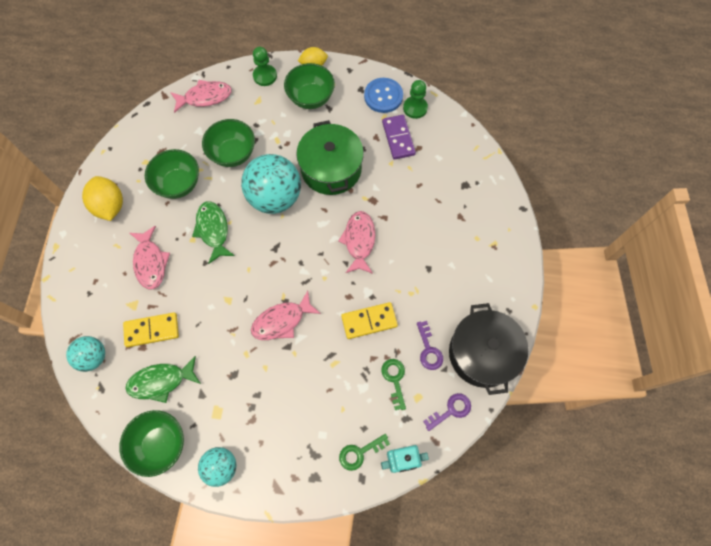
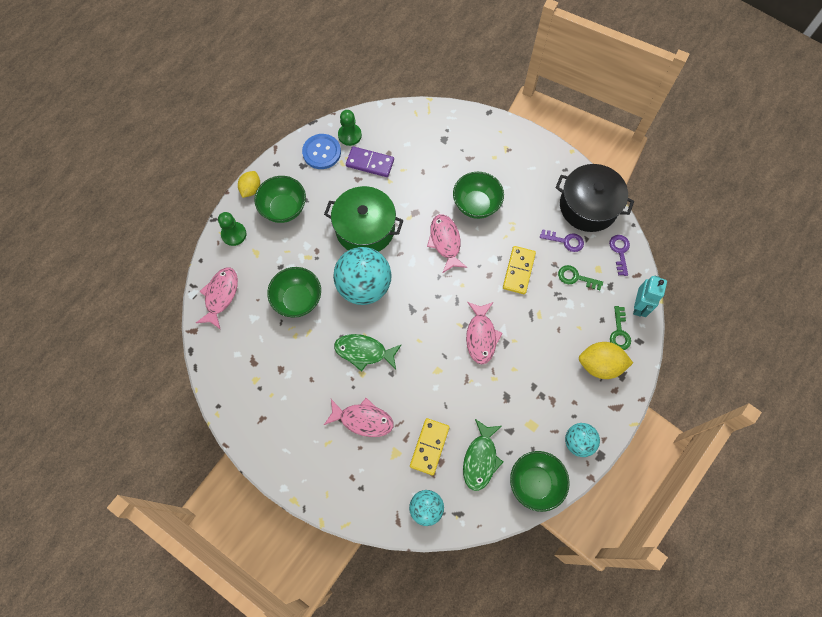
camera: 60 degrees left, 0 degrees up
yellow lemon [82,176,123,221] -> yellow lemon moved to [579,342,633,379]
green bowl [145,149,199,199] -> green bowl moved to [453,172,504,219]
pink fish [338,211,375,274] -> pink fish turned 45 degrees clockwise [427,214,467,273]

